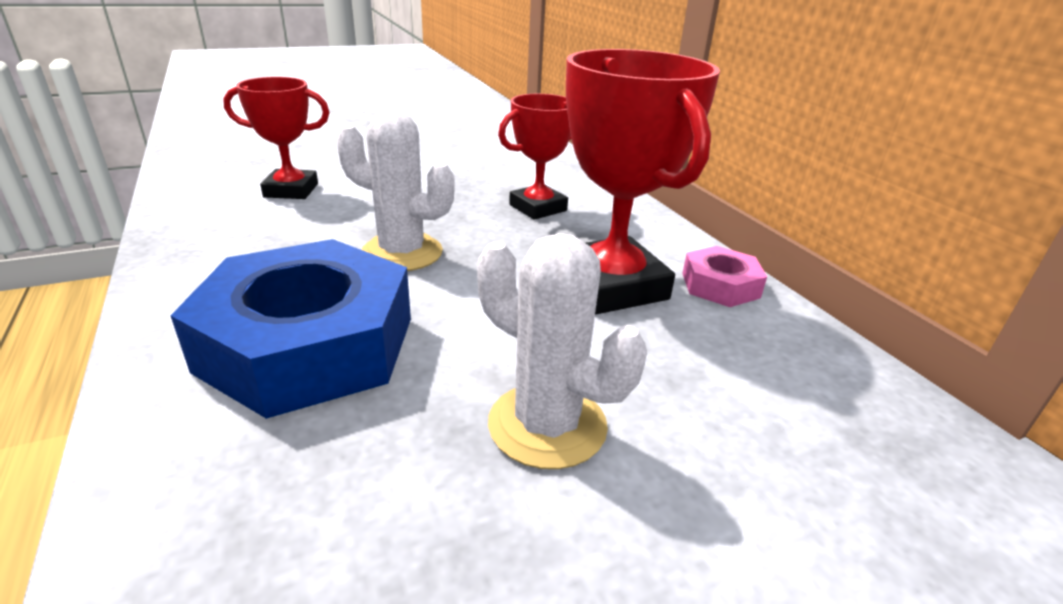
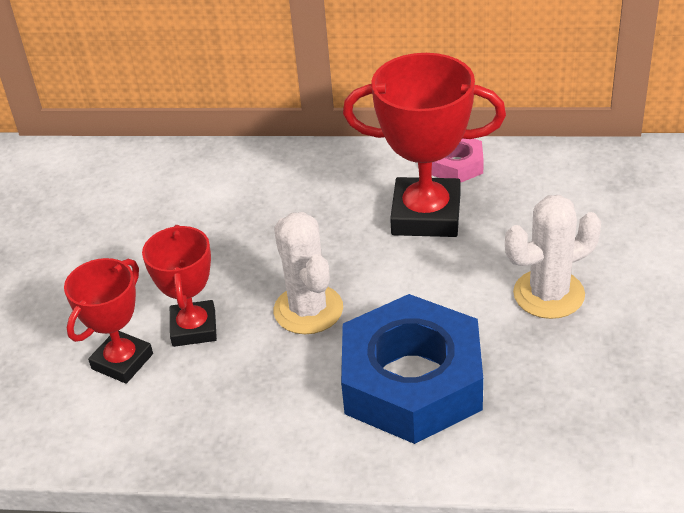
camera: 55 degrees left, 10 degrees up
white cactus [337,110,455,271] -> white cactus turned 75 degrees counterclockwise [274,212,343,334]
red trophy [498,94,571,220] -> red trophy moved to [142,225,217,347]

